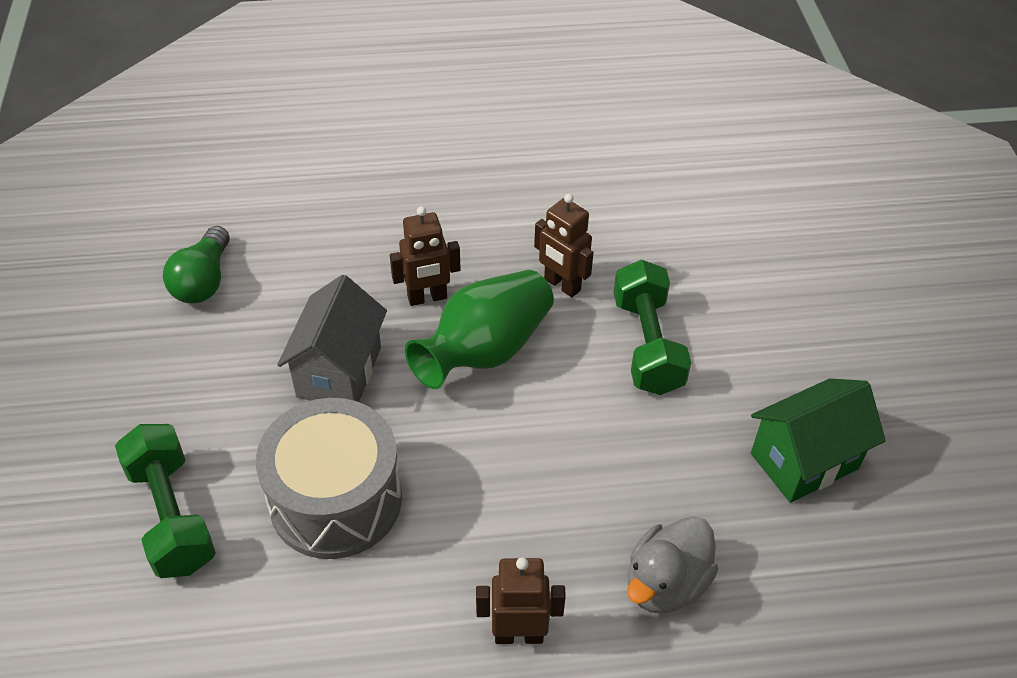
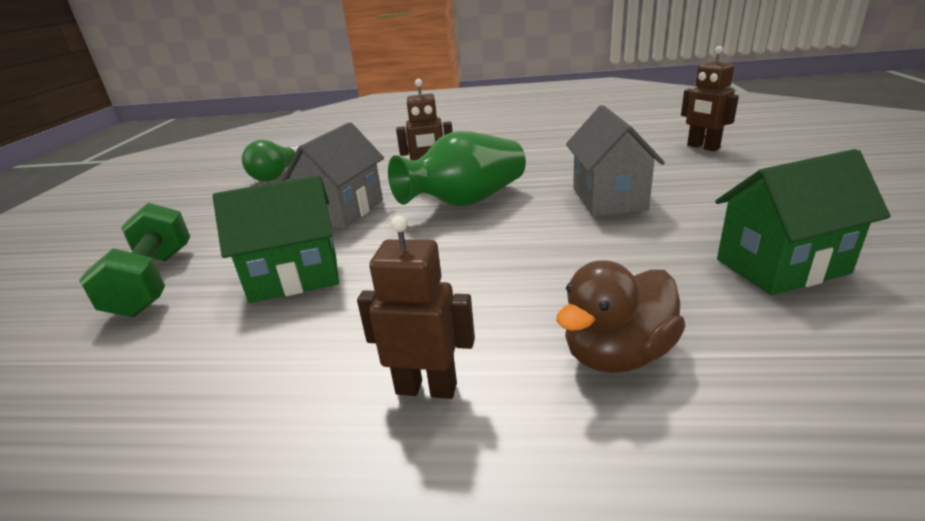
camera: 15 degrees right, 20 degrees down
grey drum [256,398,402,559] -> green house [212,175,339,303]
brown robot [534,194,594,297] -> brown robot moved to [681,46,739,151]
green dumbbell [614,259,691,395] -> grey house [566,105,665,216]
grey duck [627,516,718,614] -> brown duck [556,260,686,373]

